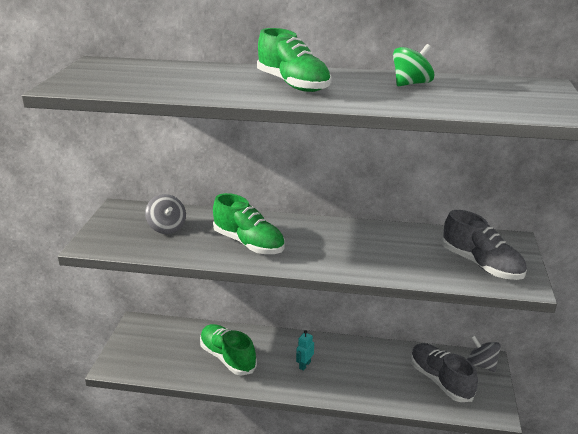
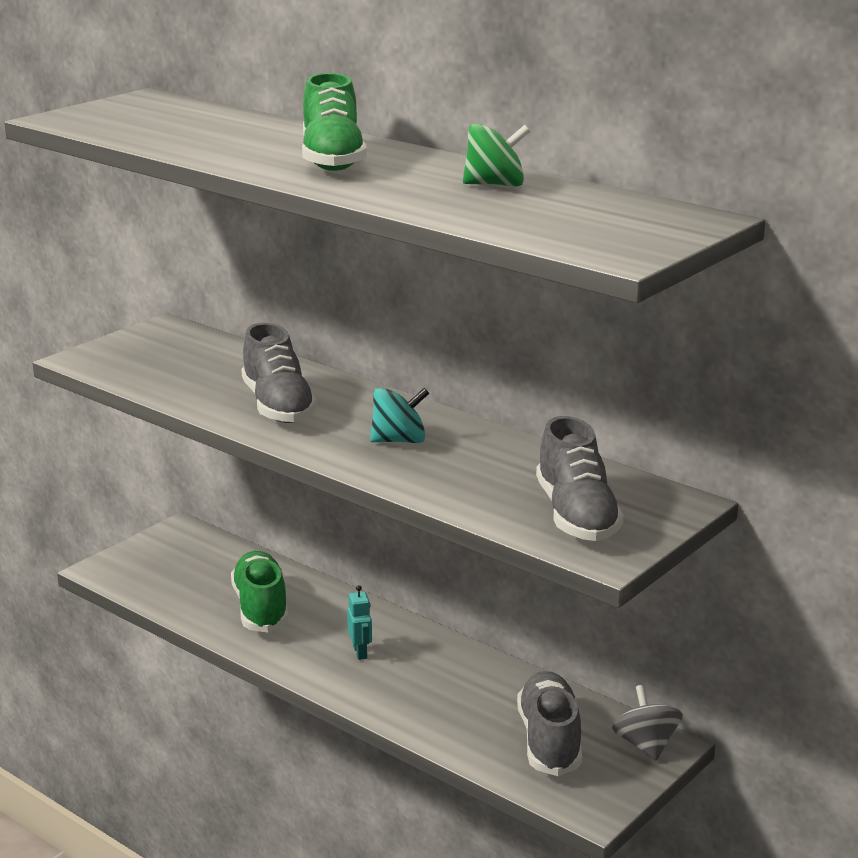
camera: 30 degrees right, 5 degrees down
grey spinning top [145,194,186,234] -> none
green shoe [213,193,285,254] -> grey shoe [241,323,317,423]
turquoise robot [296,330,314,371] -> turquoise robot turned 105 degrees clockwise [347,585,372,660]
none -> turquoise spinning top [370,388,429,443]

